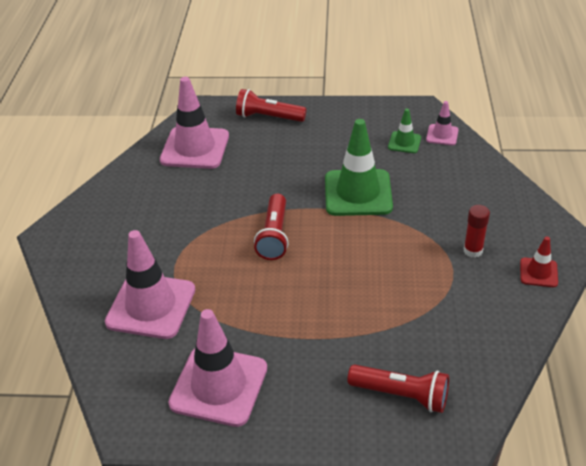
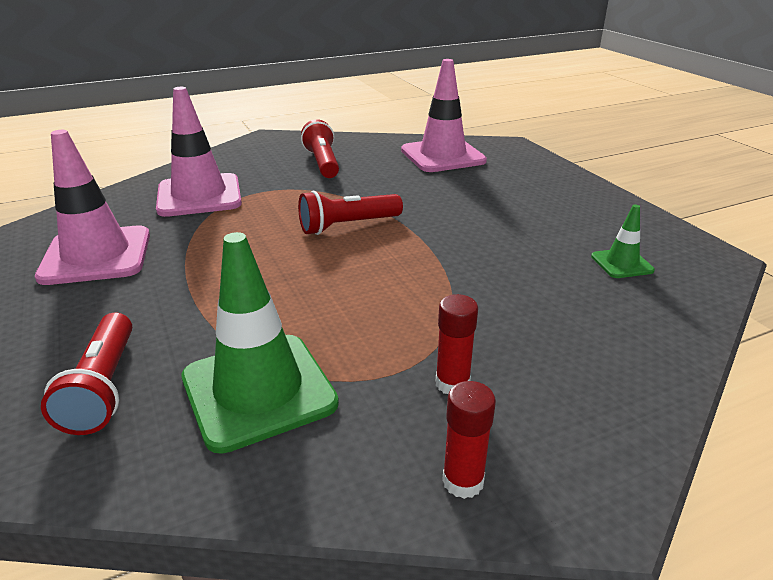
camera: 60 degrees right, 10 degrees down
red flashlight [236,89,306,122] -> red flashlight moved to [301,119,339,178]
green traffic cone [325,119,393,216] -> green traffic cone moved to [182,232,339,454]
pink traffic cone [426,101,458,145] -> none
red traffic cone [520,236,558,287] -> red glue stick [442,381,496,499]

